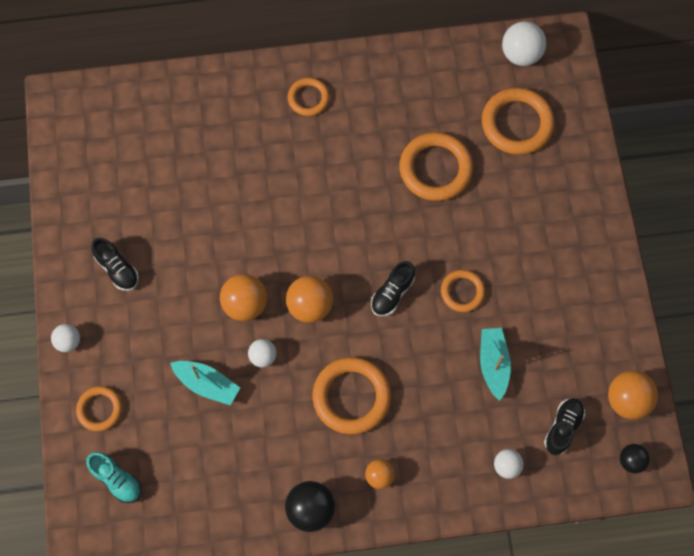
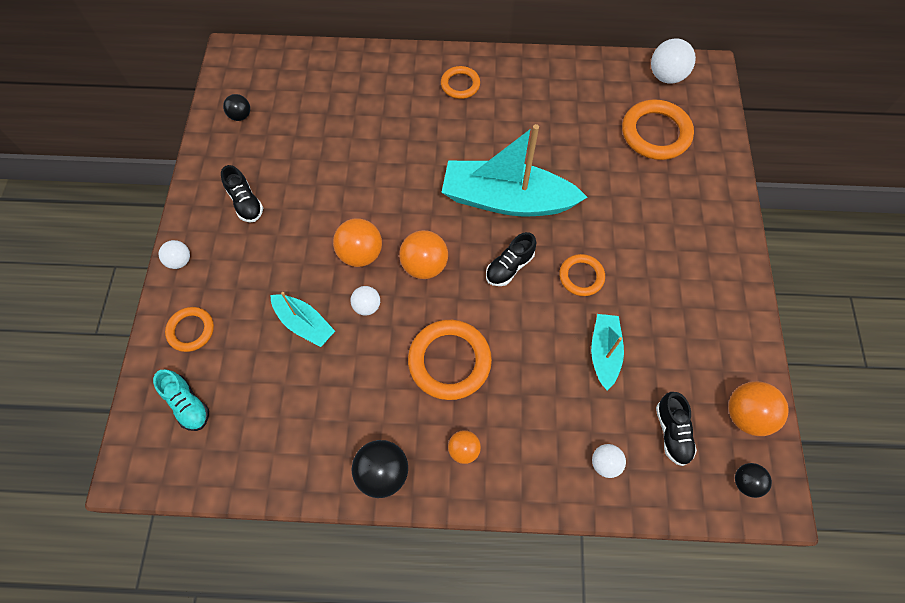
camera: 10 degrees right, 5 degrees down
orange ring [399,132,473,201] -> none
black shoe [544,398,585,455] -> black shoe turned 135 degrees clockwise [656,392,697,466]
none -> black ball [223,94,250,121]
none -> turquoise boat [441,124,587,216]

